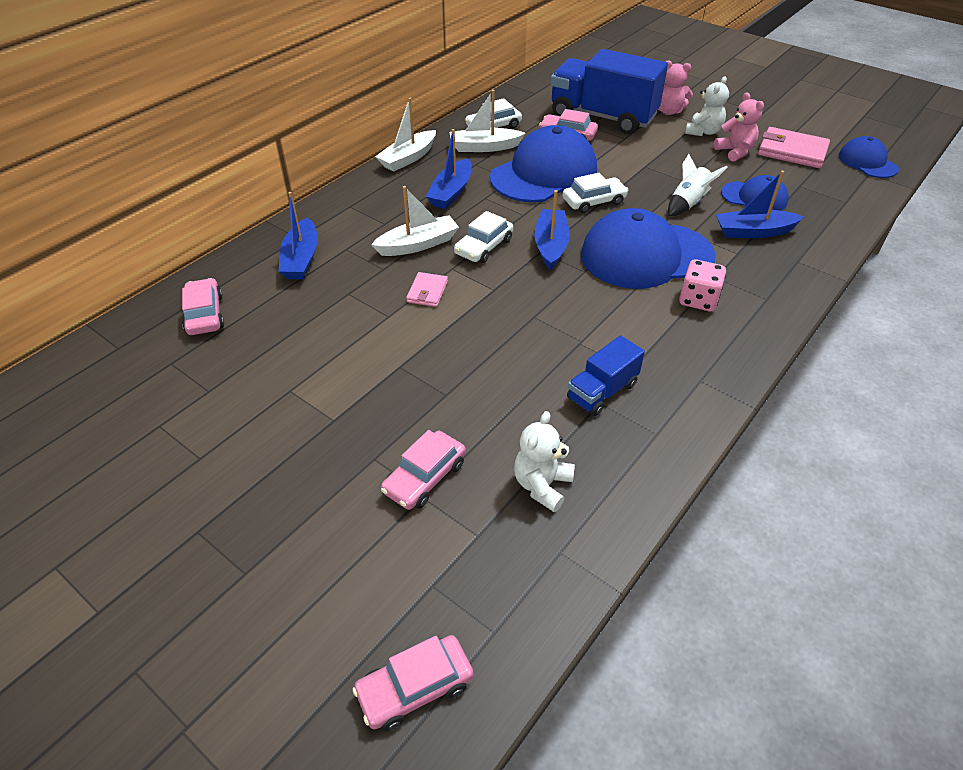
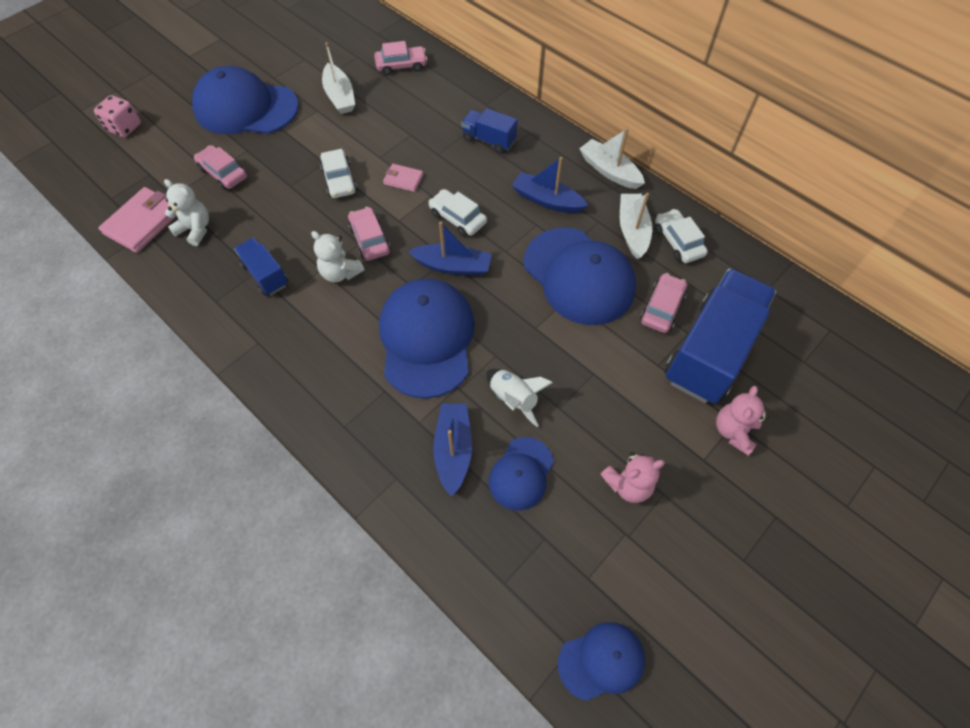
camera: 95 degrees right, 15 degrees up
blue boat [279,192,318,279] -> none
pink car [352,635,474,731] -> pink car moved to [348,207,391,261]
white boat [371,186,459,256] -> white boat moved to [322,42,355,114]
white car [562,173,628,213] -> white car moved to [320,149,357,198]
pink dice [679,259,726,311] -> pink dice moved to [94,95,141,137]
white teddy bear [685,76,729,136] -> white teddy bear moved to [311,231,364,282]
pink wallet [758,127,830,168] -> pink wallet moved to [98,187,177,253]
none -> blue cap [192,66,299,134]
none -> blue truck [461,108,518,154]

